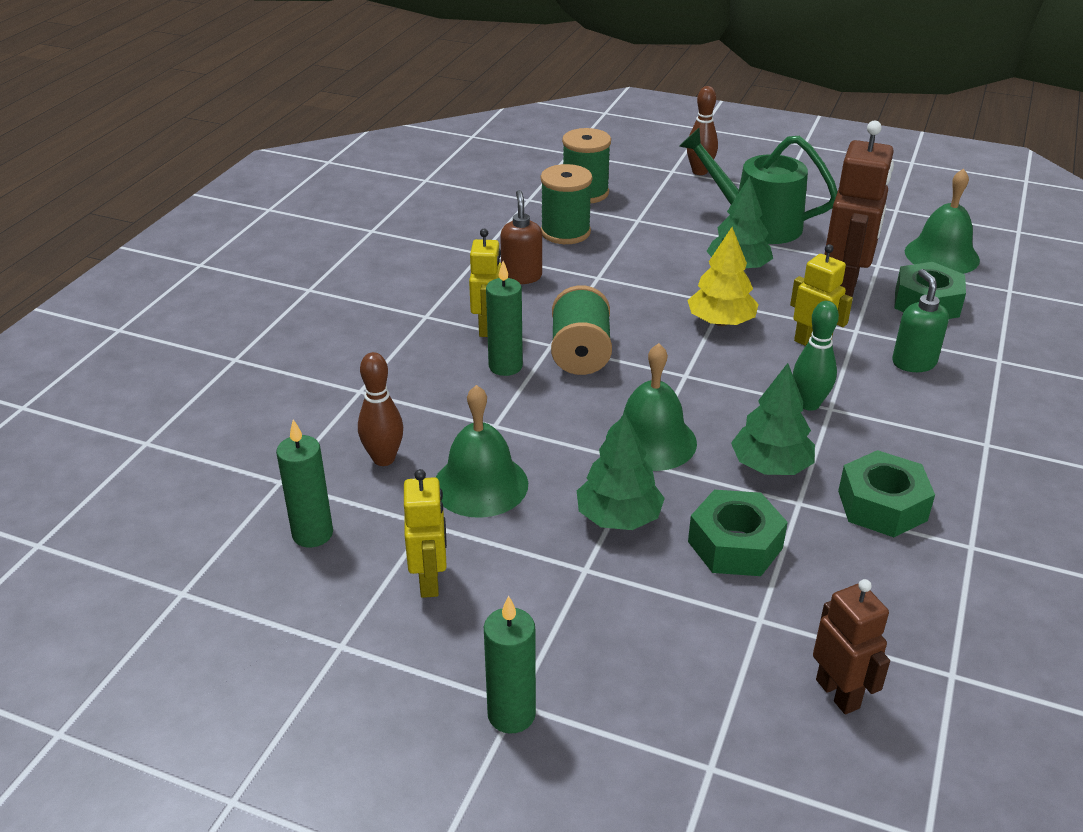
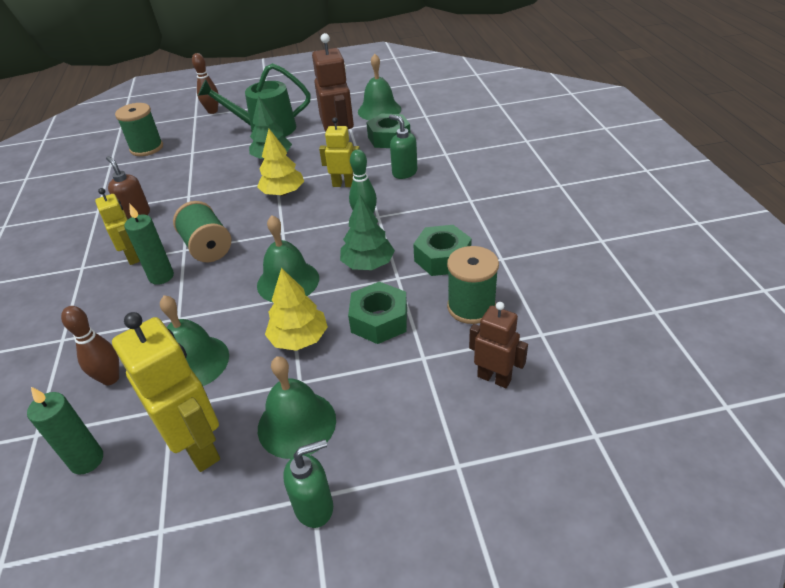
camera: 30 degrees left, 5 degrees up
yellow robot [404,469,447,598] -> yellow robot [112,312,220,472], size x1.68
green candle [484,595,536,734] -> green soap dispenser [283,439,333,528]
green spool [541,164,592,244] -> green spool moved to [447,246,499,324]
green tree [577,413,665,530] -> yellow tree [265,268,328,351]
none -> green bell [258,356,336,459]

